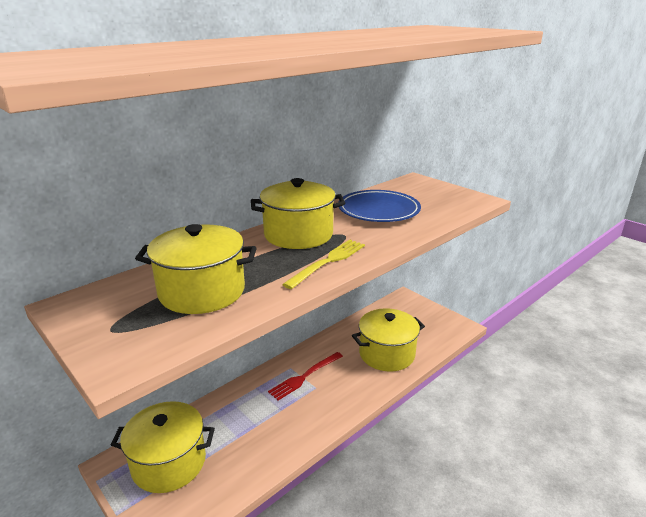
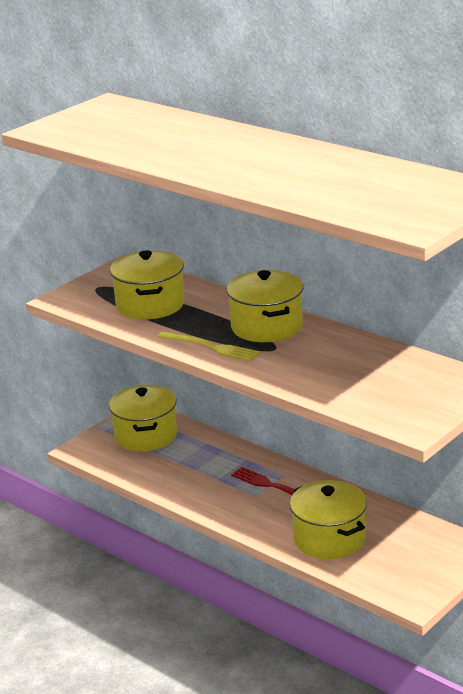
camera: 85 degrees right, 0 degrees up
blue plate [339,190,421,222] -> none

